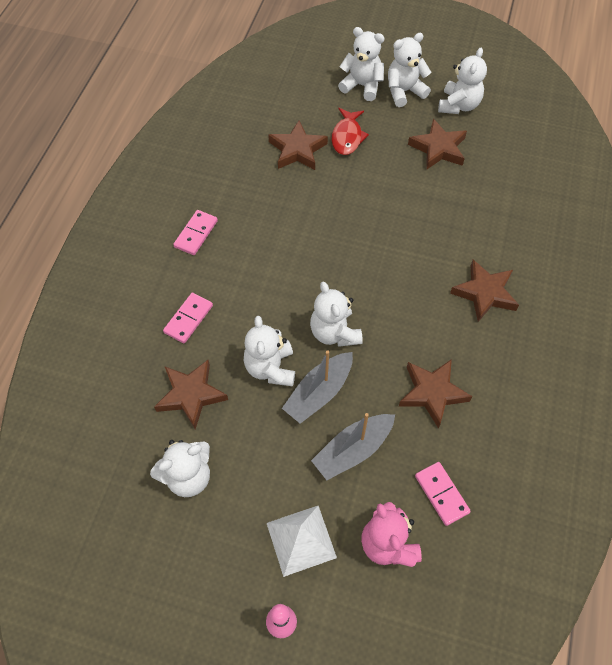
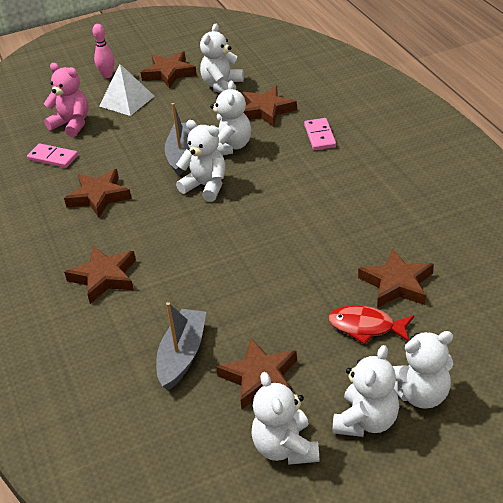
camera: 145 degrees right, 20 degrees down
pink domino [173,210,218,255] -> none
white teddy bear [244,316,295,386] -> white teddy bear turned 45 degrees clockwise [210,80,251,156]
grey boat [311,413,395,480] -> grey boat moved to [156,302,206,391]
red fish [332,108,369,155] -> red fish turned 45 degrees counterclockwise [328,305,414,344]
none -> brown star [141,52,197,89]

